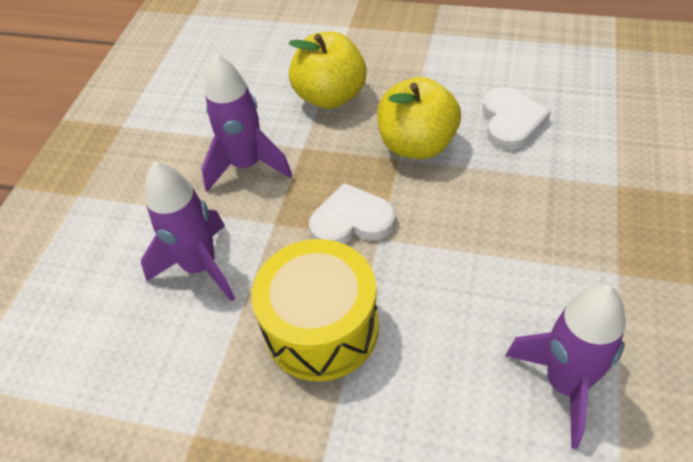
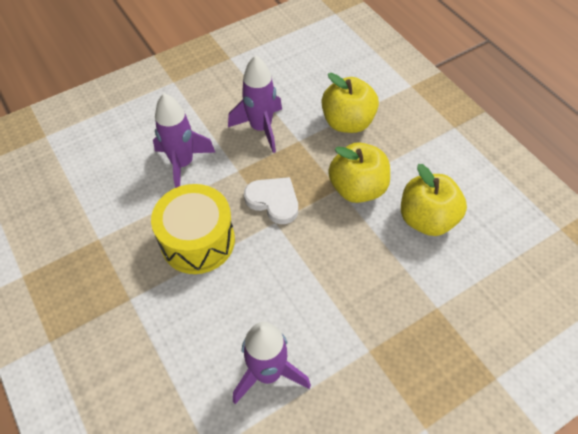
camera: 40 degrees right, 5 degrees up
white heart [482,87,551,150] -> yellow apple [401,164,467,236]

